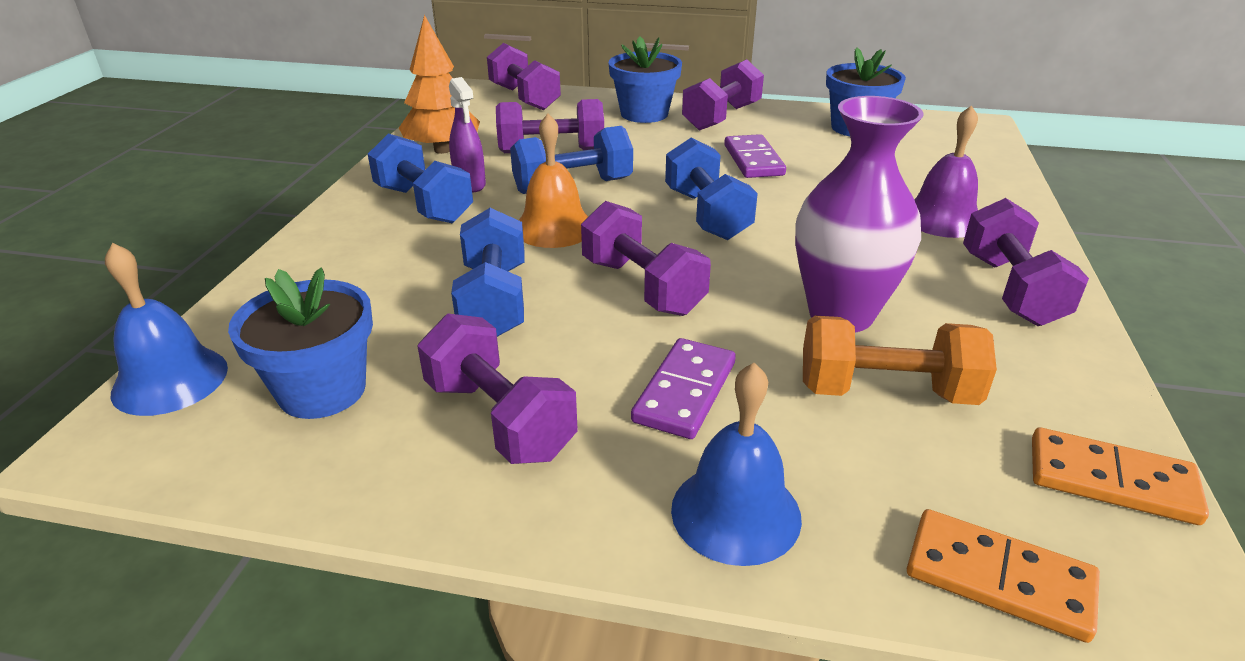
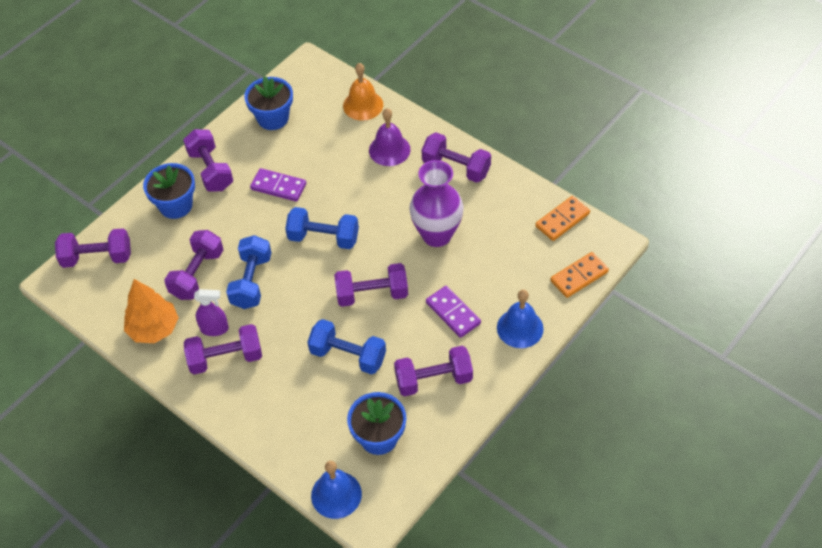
camera: 60 degrees left, 20 degrees up
blue dumbbell [368,133,473,224] -> purple dumbbell [184,324,262,374]
orange bell [519,114,588,248] -> orange bell moved to [343,63,383,121]
orange dumbbell [803,316,997,405] -> none

